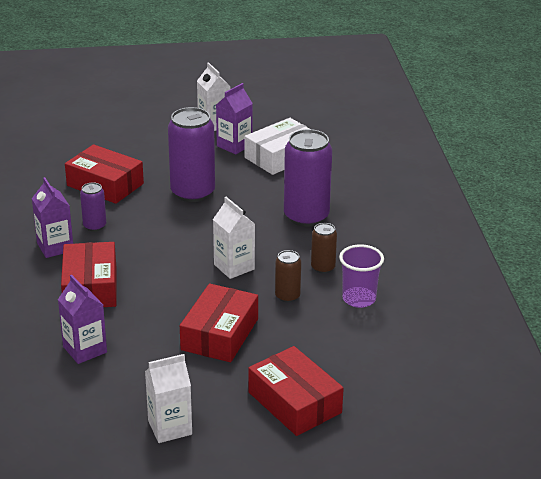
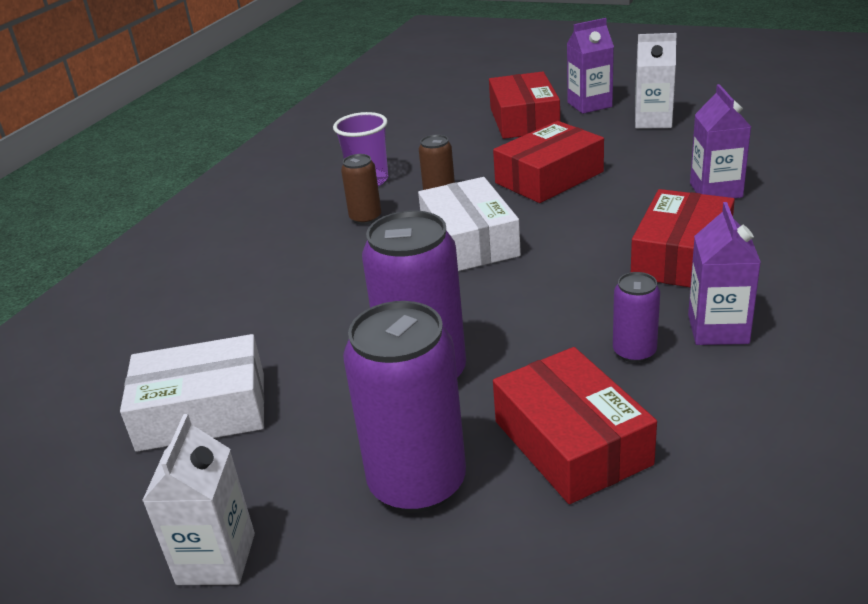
camera: 145 degrees left, 0 degrees up
white carton [213,197,255,279] -> white box [418,177,521,271]
purple carton [216,83,253,155] -> purple carton moved to [567,18,614,114]
purple can [284,129,332,227] -> purple can moved to [343,301,466,513]

